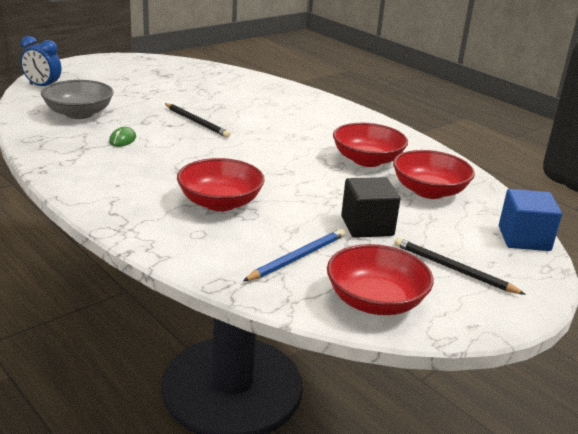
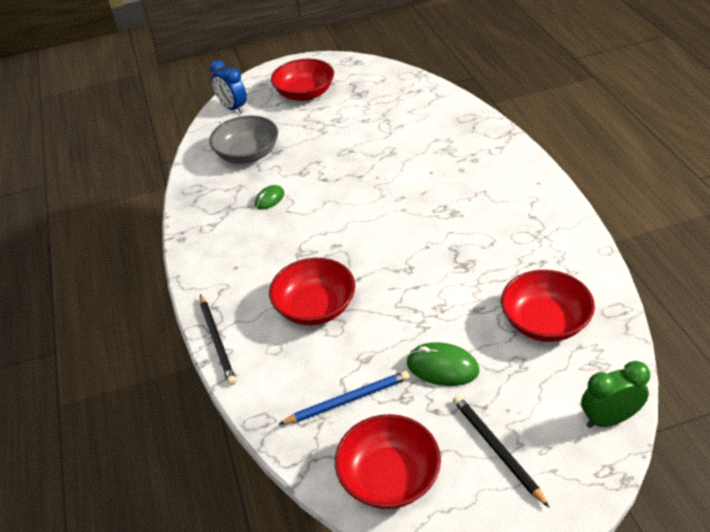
camera: 30 degrees right, 15 degrees up
black pencil [164,103,231,138] -> black pencil moved to [200,294,236,385]
red bowl [333,123,408,167] -> red bowl moved to [271,59,334,101]
black cube [341,177,400,238] -> green mouse [407,342,479,386]
blue cube [499,189,562,251] -> green clock [581,361,650,428]

